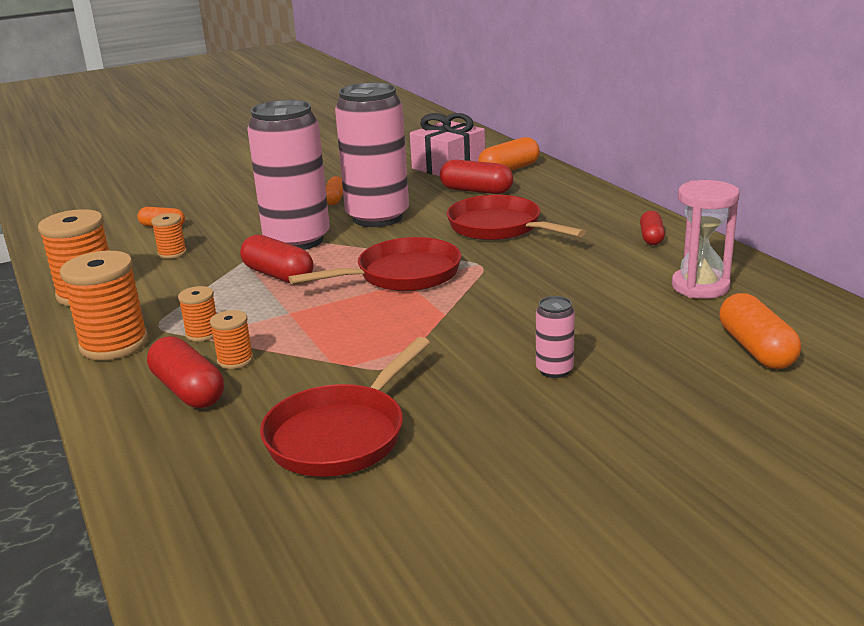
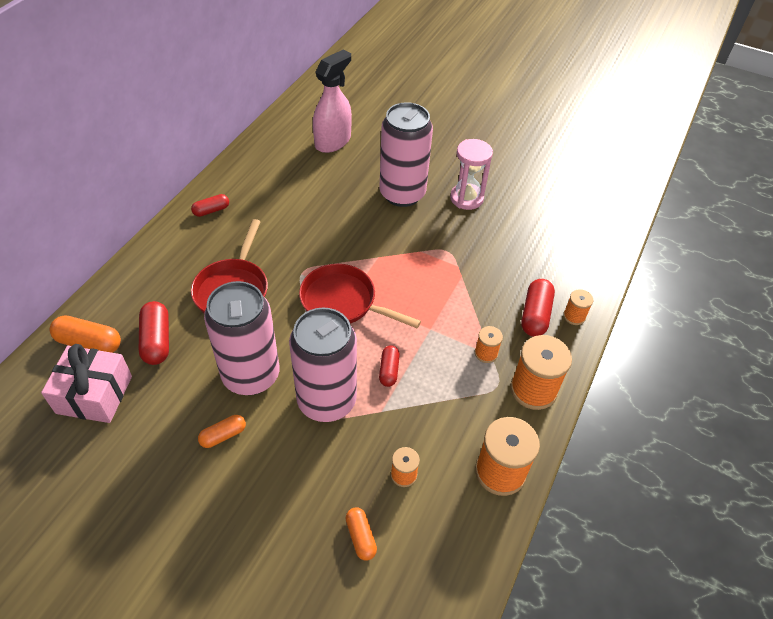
camera: 130 degrees left, 25 degrees up
orange spool [210,310,254,369] -> orange spool moved to [563,289,593,325]
red capsule [240,235,313,284] -> red capsule [379,345,400,387], size x0.63
red pan [260,337,430,477] -> none
pink can [536,296,575,378] -> pink can [379,102,433,207], size x2.43
pink hourglass [672,180,739,299] -> pink hourglass moved to [450,139,493,210]
orange capsule [720,293,801,369] -> pink spray bottle [313,50,352,153]

